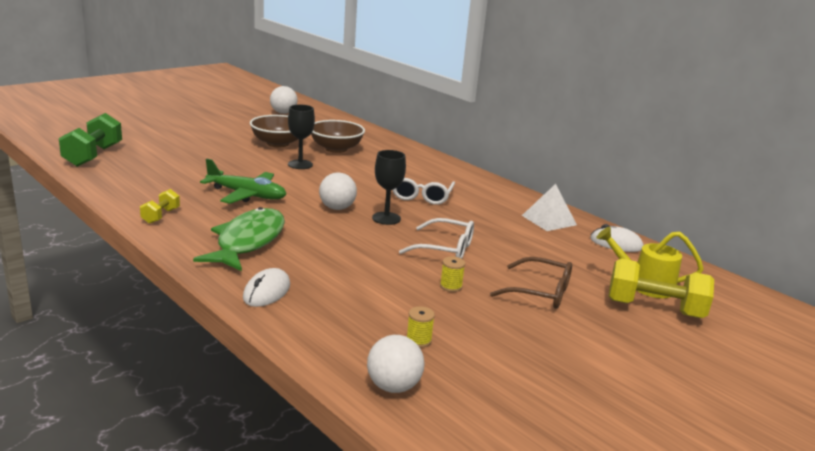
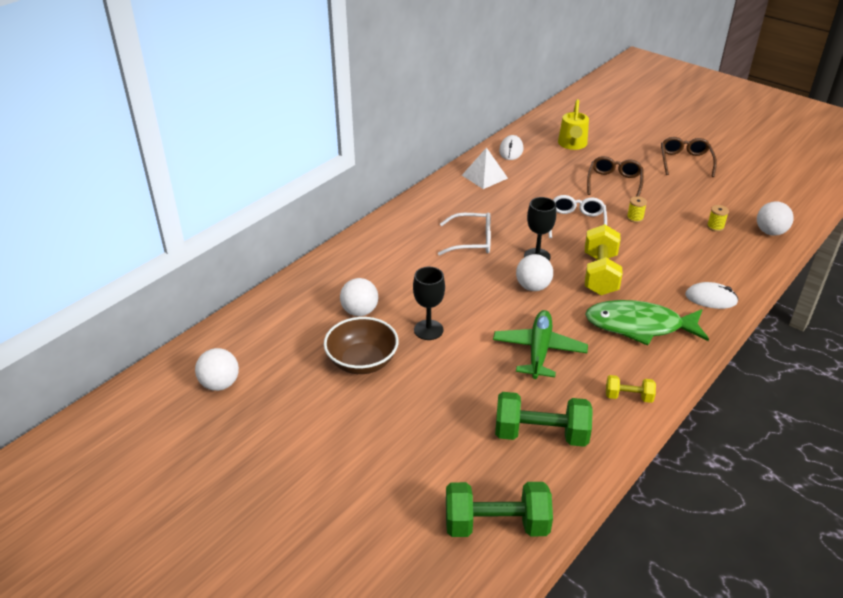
camera: 95 degrees left, 15 degrees up
brown bowl [311,120,365,153] -> white ball [340,278,378,316]
yellow dumbbell [608,258,714,318] -> yellow dumbbell moved to [585,224,623,295]
none -> green dumbbell [495,392,593,447]
none -> brown glasses [661,137,717,177]

